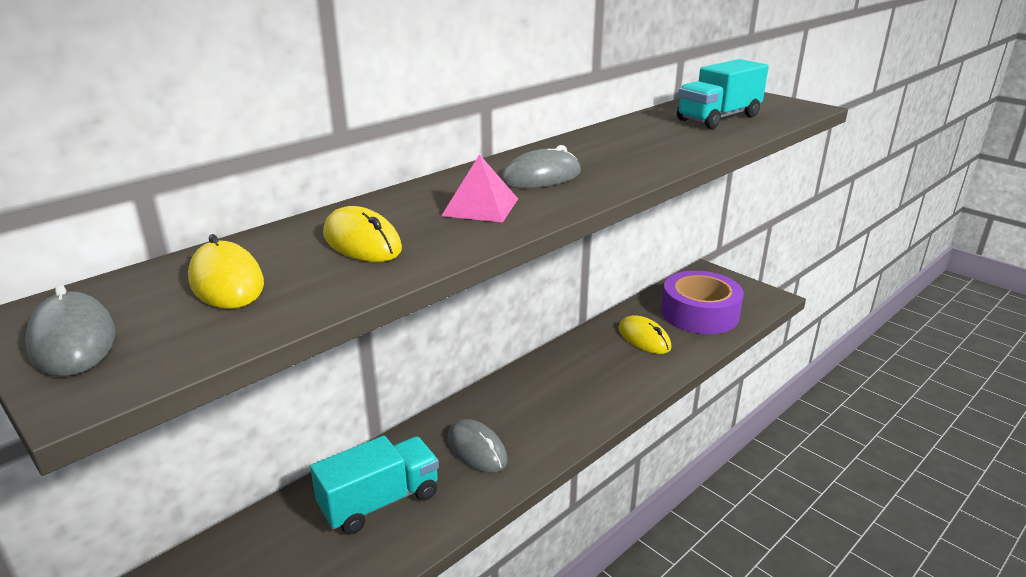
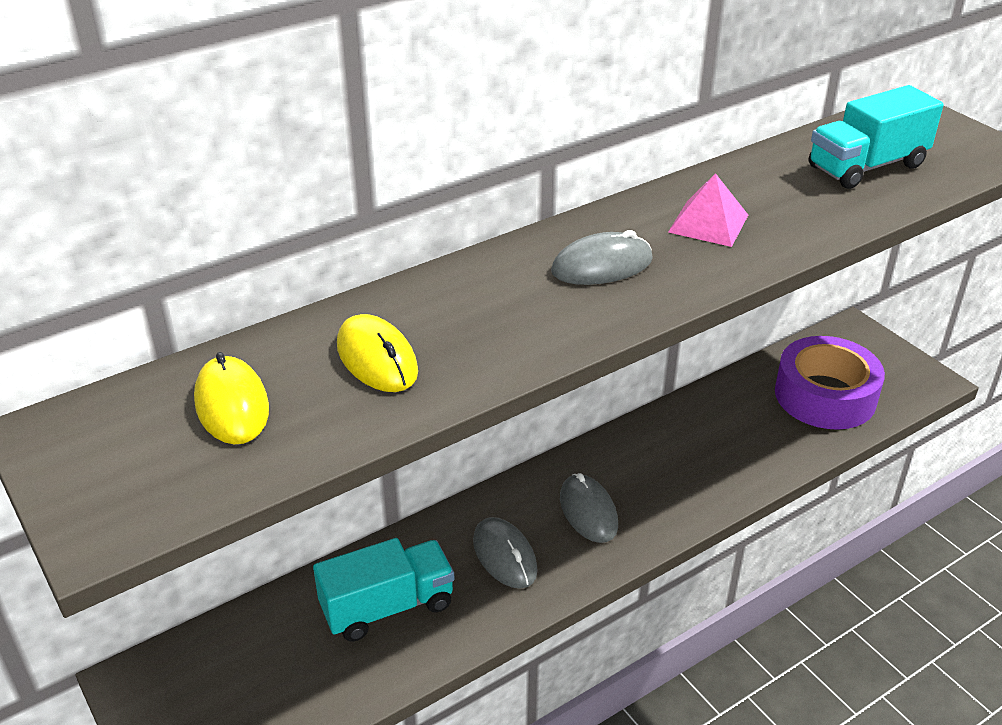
camera: 10 degrees right, 10 degrees up
grey mouse [25,285,115,377] -> grey mouse moved to [560,473,618,543]
pink pyramid [441,154,518,222] -> pink pyramid moved to [668,173,748,247]
yellow mouse [618,315,671,354] -> none

